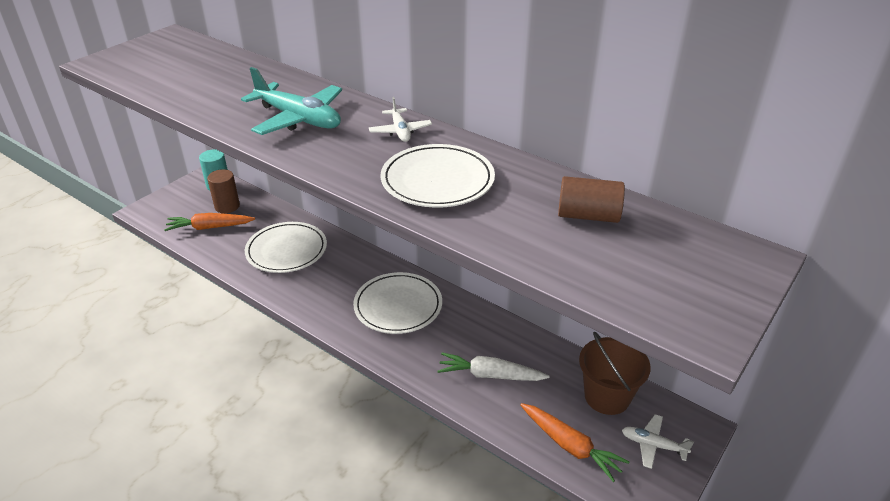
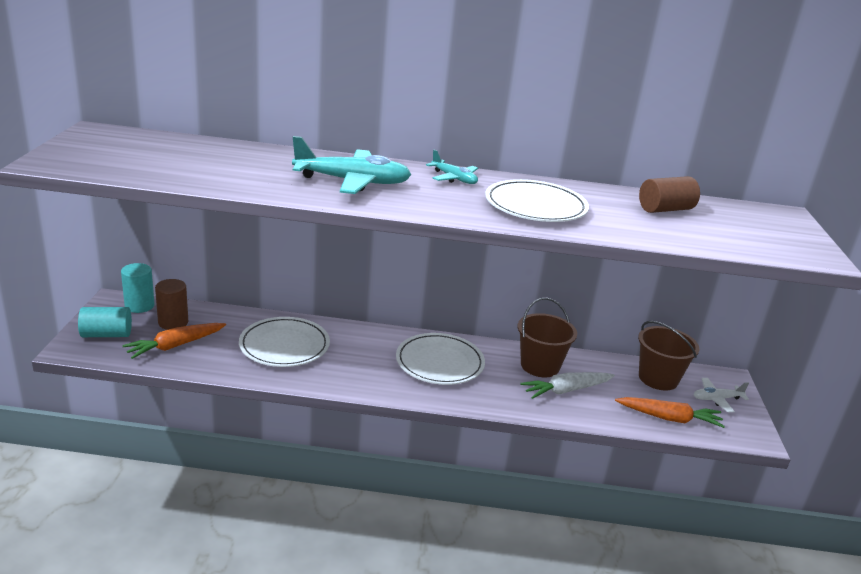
camera: 35 degrees left, 10 degrees down
white plane [369,97,432,142] -> turquoise plane [426,150,478,184]
none -> turquoise cylinder [78,307,132,337]
none -> brown bucket [518,298,577,377]

